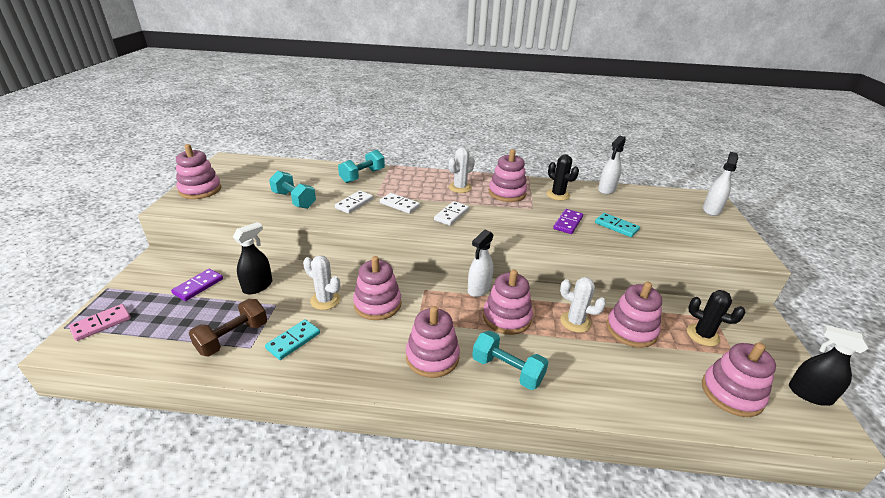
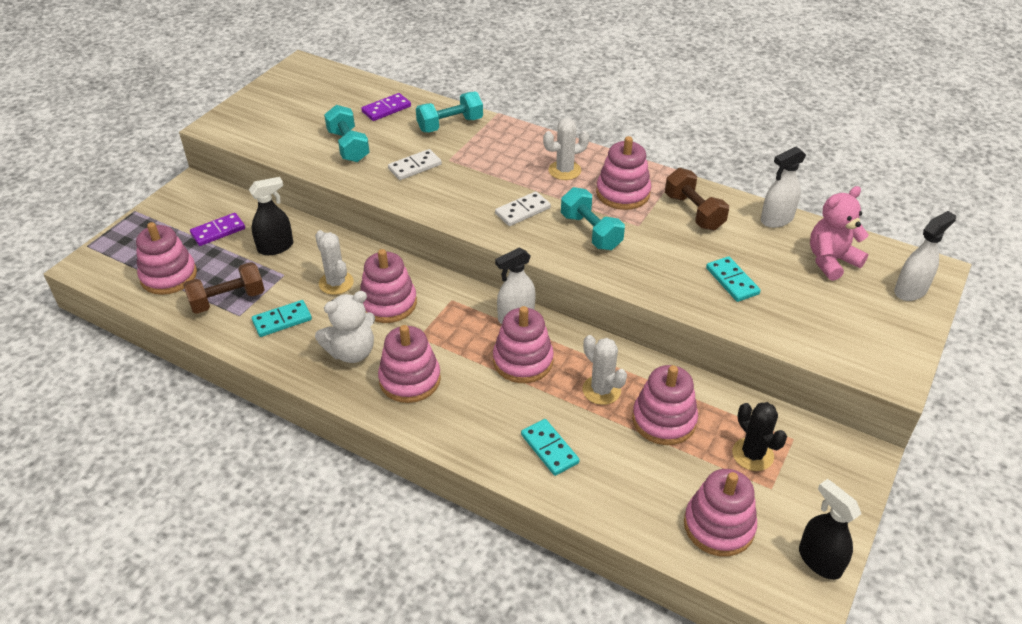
camera: 25 degrees right, 10 degrees up
pink domino [69,304,131,341] -> none
pink stacking toy [176,144,221,199] -> pink stacking toy moved to [136,222,197,295]
white domino [380,193,420,214] -> none
turquoise dumbbell [472,331,549,390] -> turquoise dumbbell moved to [561,187,625,250]
black cactus [546,154,579,201] -> brown dumbbell [665,168,729,231]
purple domino [553,209,583,234] -> purple domino moved to [361,93,411,121]
none -> white teddy bear [315,291,375,363]
none -> turquoise domino [521,419,580,476]
none -> pink teddy bear [810,186,869,281]

